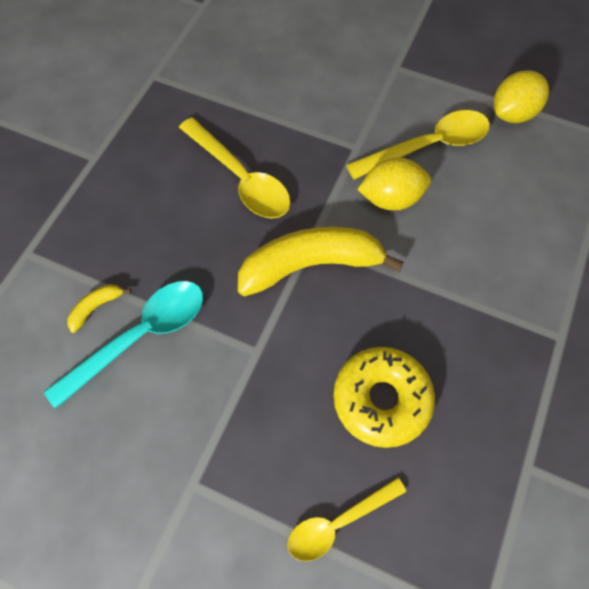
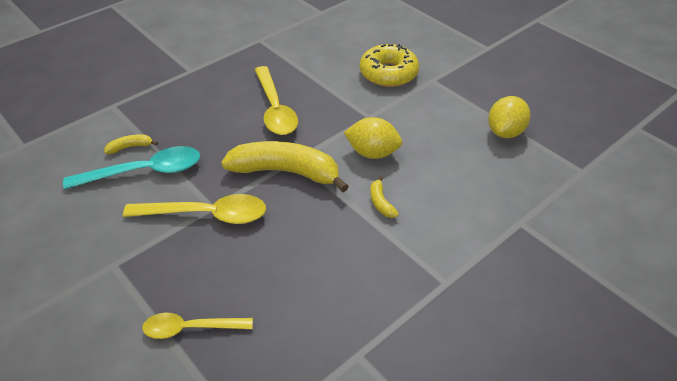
camera: 25 degrees right, 20 degrees down
yellow donut [333,347,435,448] -> yellow donut moved to [360,44,419,87]
yellow spoon [346,110,490,180] -> yellow spoon moved to [123,194,266,224]
yellow lemon [493,70,549,123] -> yellow lemon turned 45 degrees counterclockwise [488,96,530,138]
none -> yellow banana [370,176,399,218]

